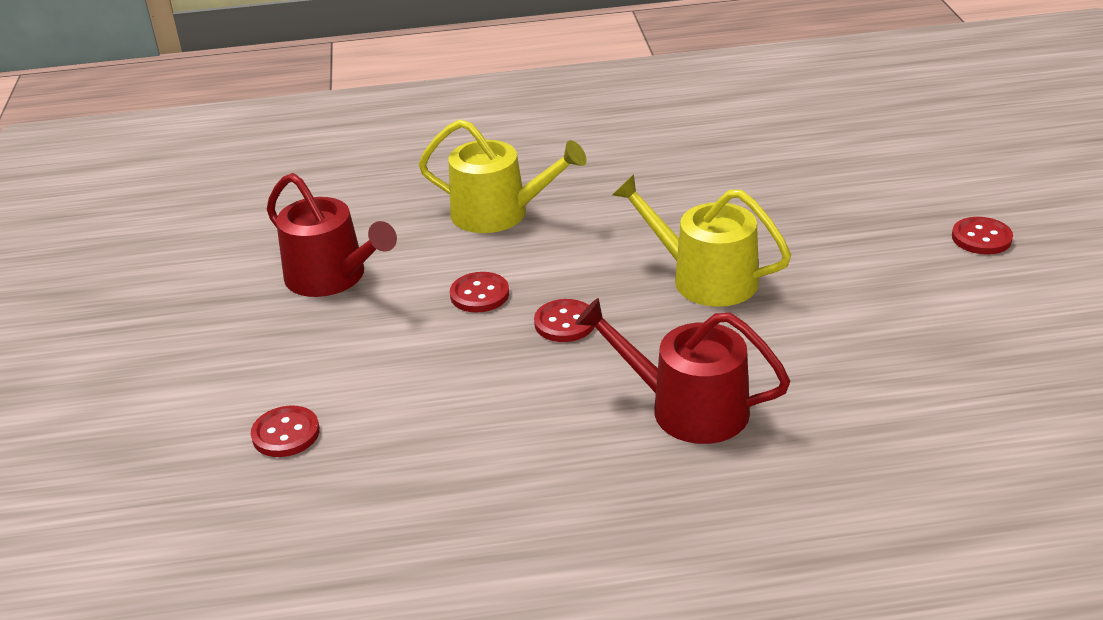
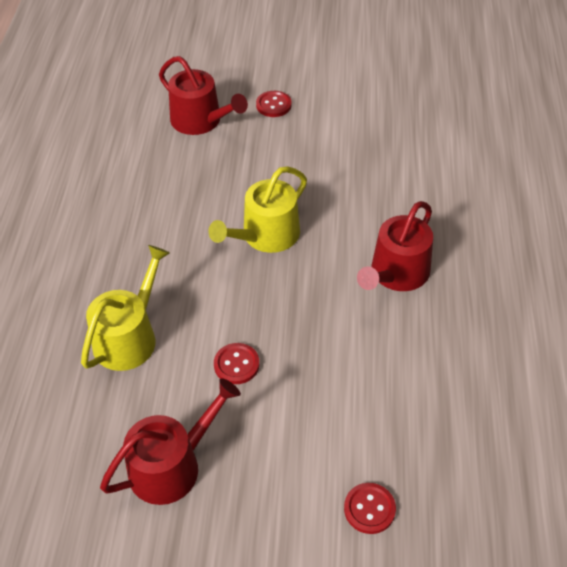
camera: 80 degrees left, 15 degrees up
red button [534,299,594,342] -> none
none -> red watering can [159,56,248,135]

